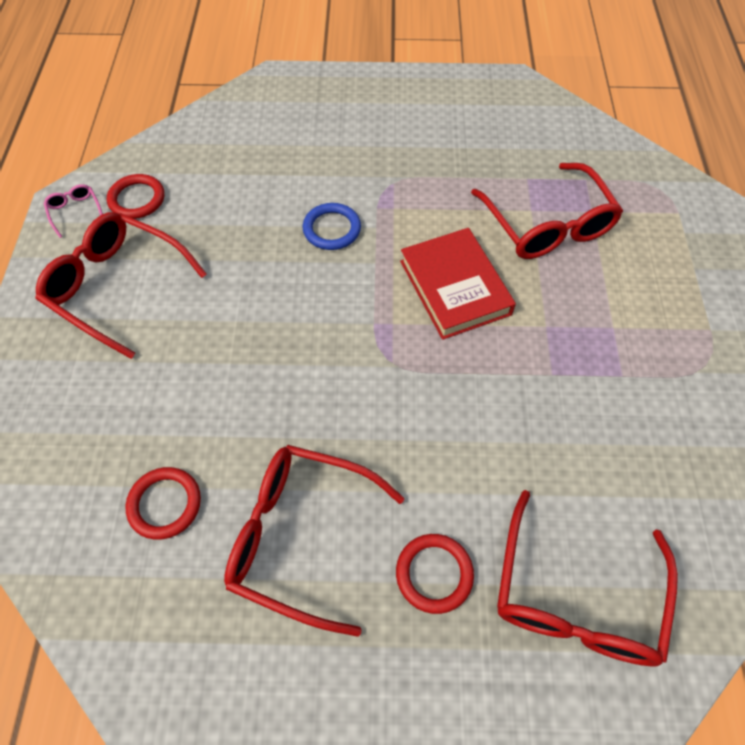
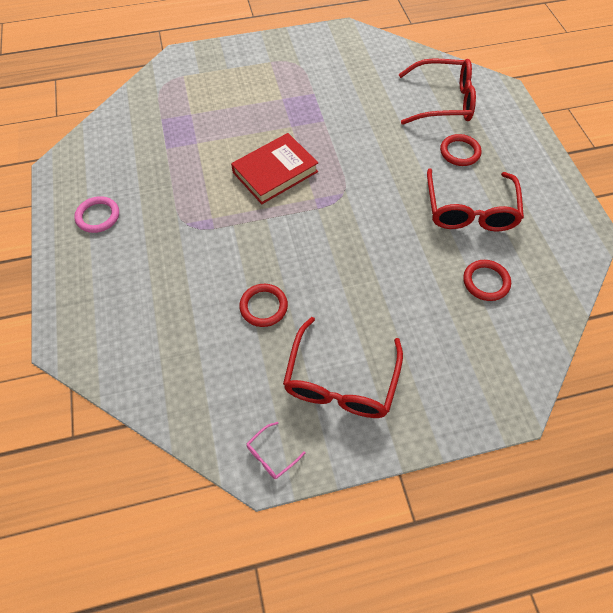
camera: 105 degrees left, 0 degrees up
red ring [107,174,164,219] -> red ring moved to [239,284,288,327]
blue ring [303,203,361,250] -> none
red glasses [471,163,623,259] -> none
none -> pink ring [74,196,119,233]

